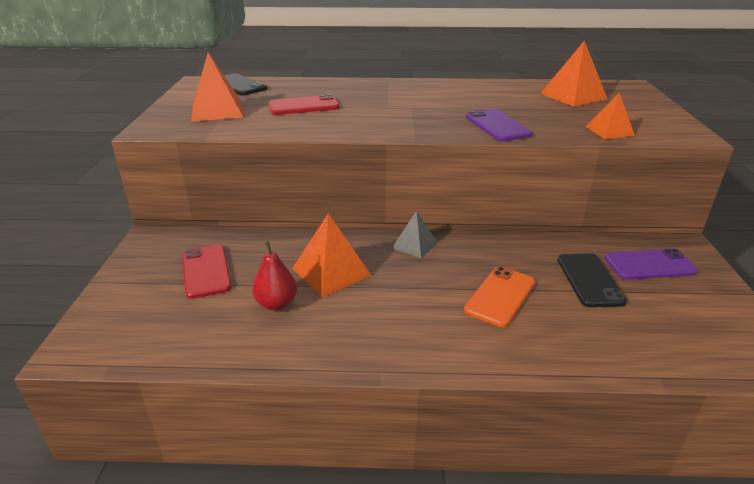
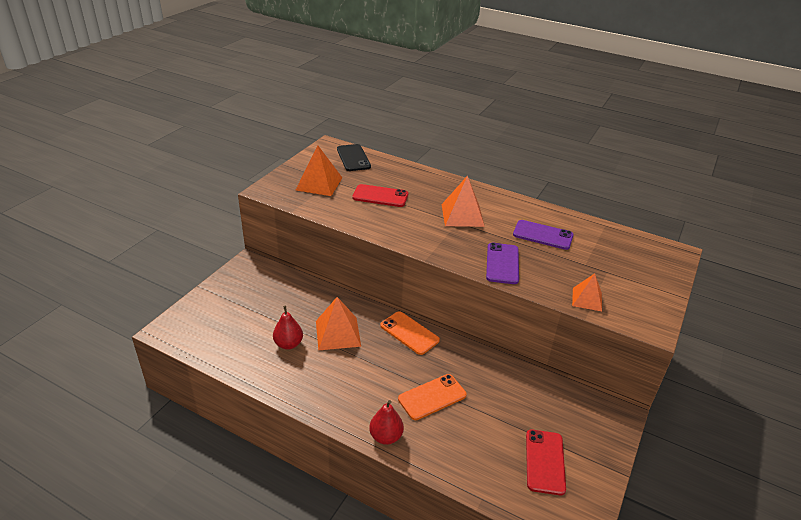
camera: 25 degrees right, 5 degrees up
red phone [182,245,232,299] -> red phone moved to [526,429,566,495]
grey pyramid [392,211,438,258] -> orange phone [380,311,440,355]
orange pyramid [540,41,607,107] -> orange pyramid moved to [441,175,485,227]
black phone [557,253,627,307] -> none
purple phone [605,248,698,280] -> purple phone moved to [513,220,574,250]
none -> red pear [369,400,404,445]

